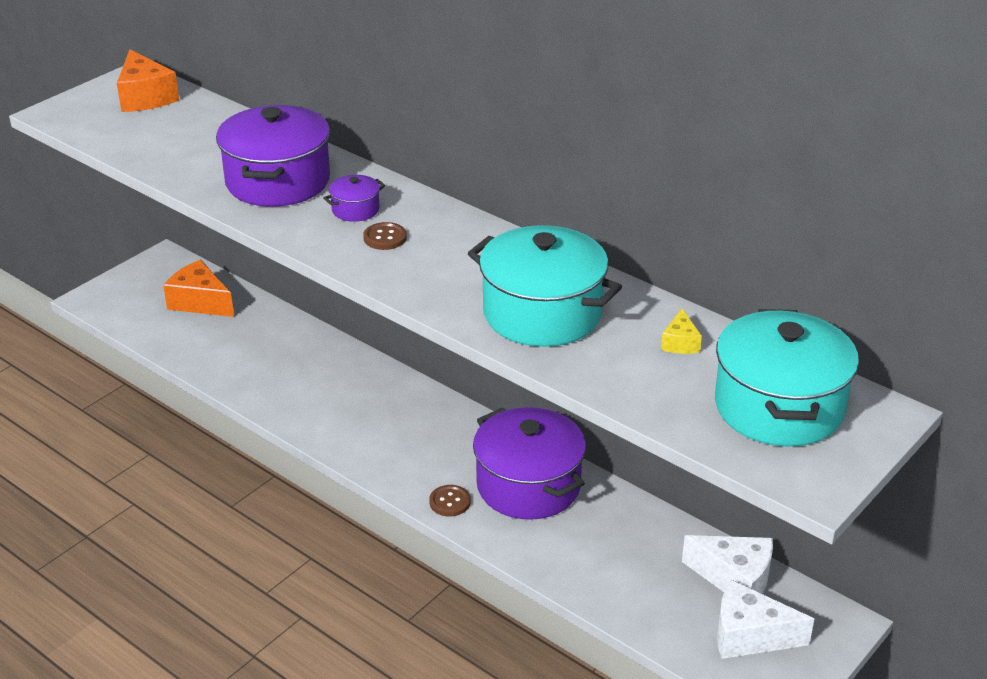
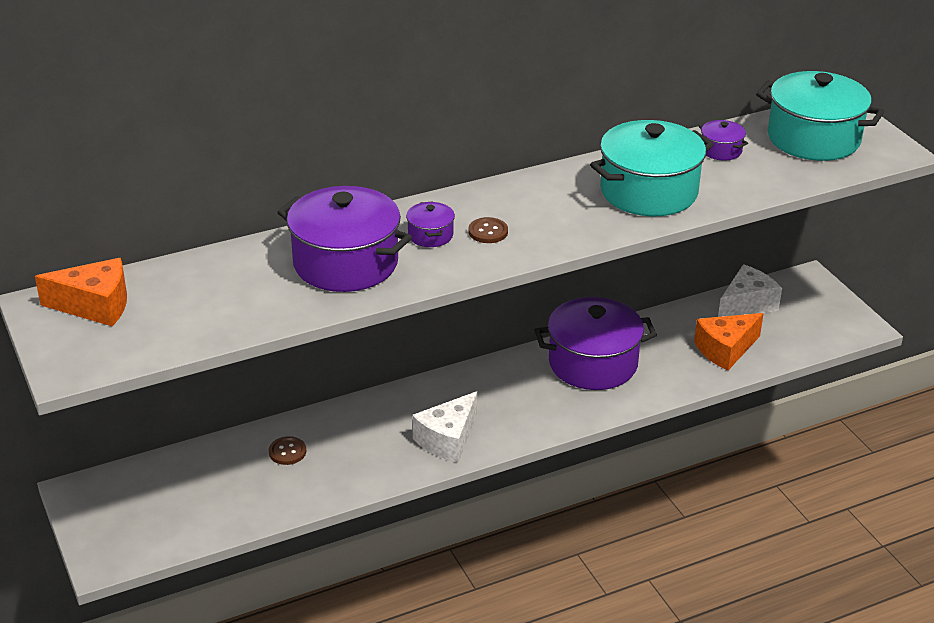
camera: 65 degrees left, 0 degrees up
orange cheese [163,260,234,317] -> orange cheese moved to [694,313,764,370]
brown button [429,485,470,517] -> brown button moved to [269,436,306,465]
yellow cheese [661,308,702,354] -> purple pot [699,120,748,161]
white cheese [717,580,814,659] -> white cheese moved to [412,392,477,463]

